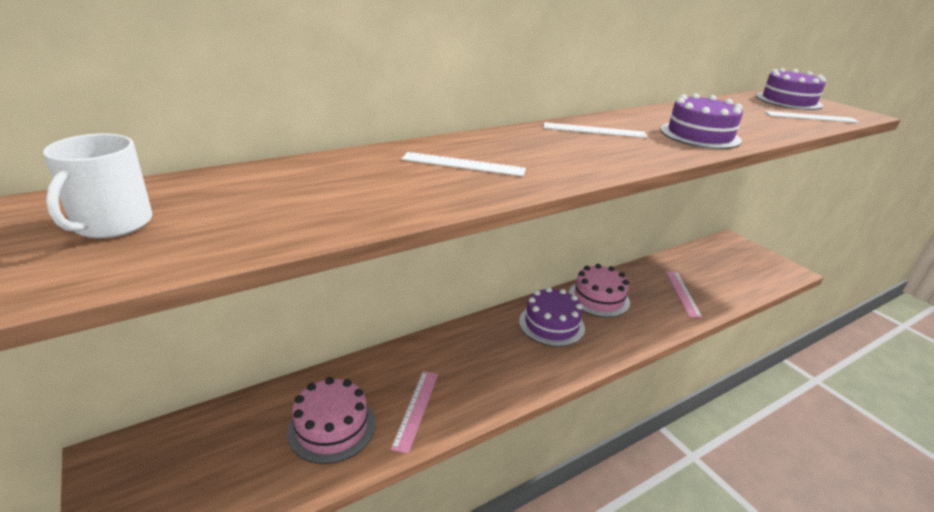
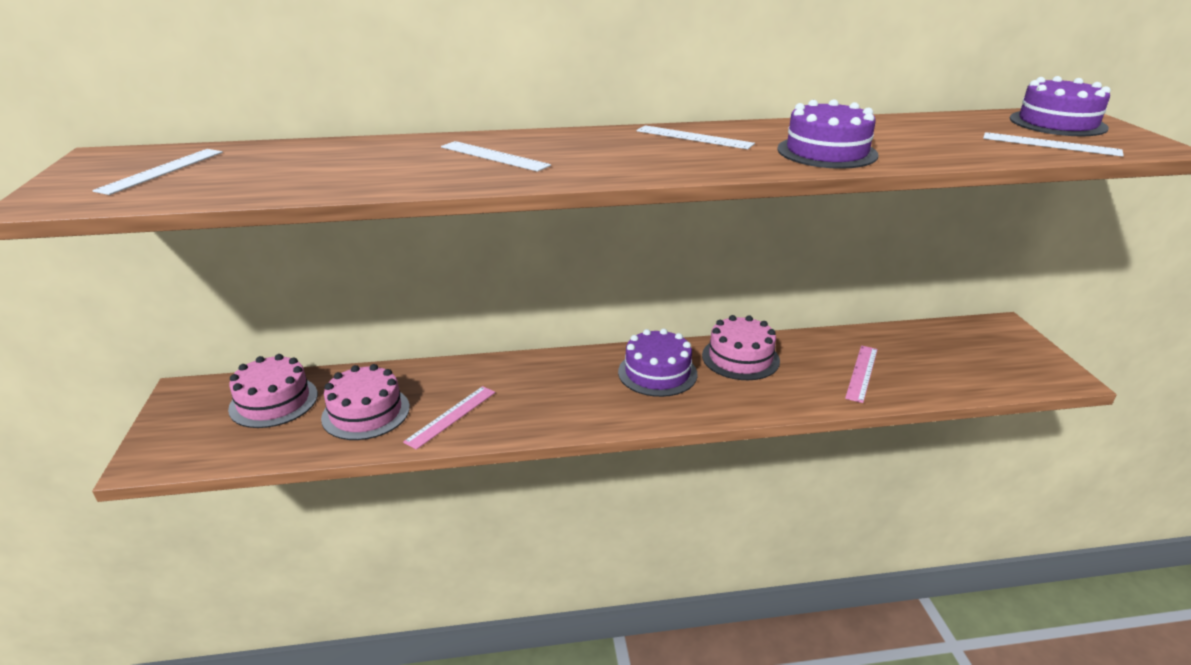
camera: 25 degrees right, 0 degrees up
white mug [43,133,152,238] -> white ruler [93,149,223,195]
none -> pink cake [228,354,318,428]

